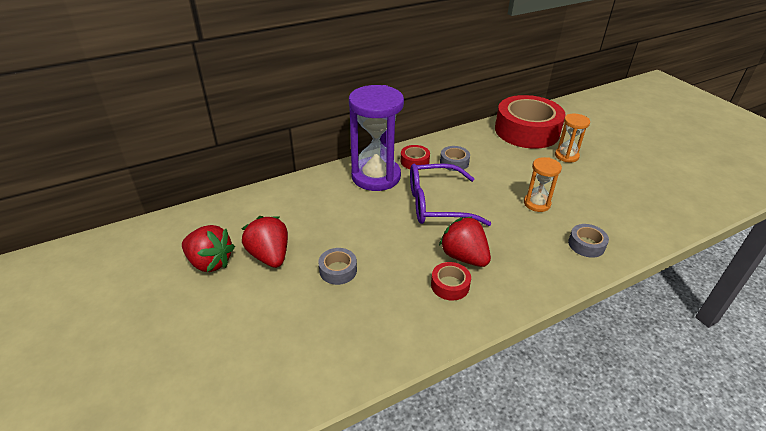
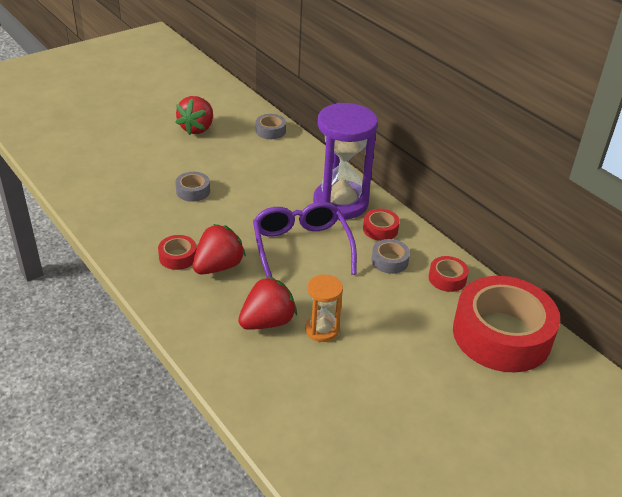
camera: 80 degrees right, 0 degrees up
red strawberry [242,216,288,268] -> red strawberry moved to [238,276,297,330]
orange hourglass [555,114,590,162] -> none
grey tape [568,224,609,258] -> grey tape moved to [256,114,286,139]
none -> red tape [429,256,469,292]

